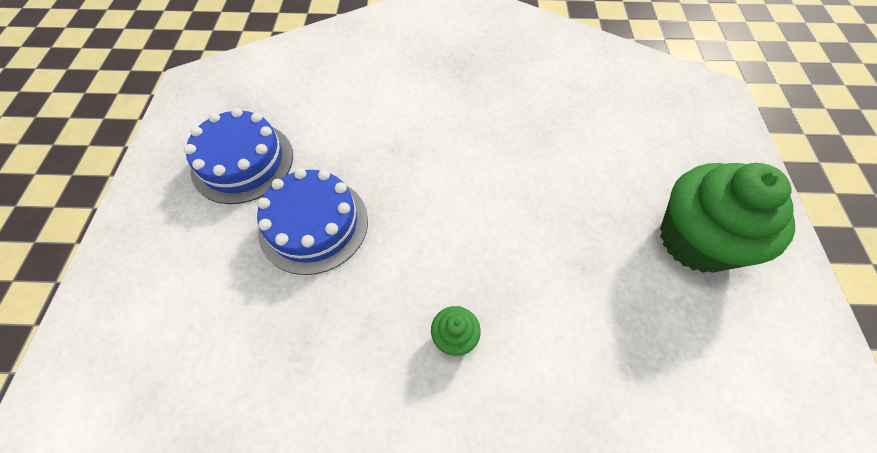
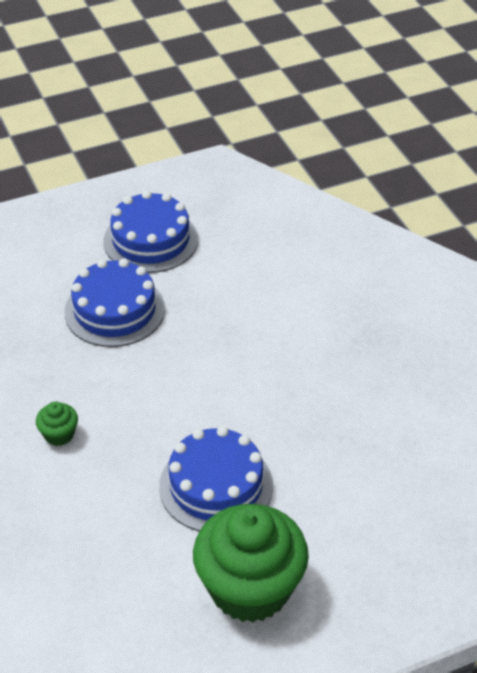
camera: 65 degrees right, 15 degrees down
none -> blue cake [159,426,273,532]

